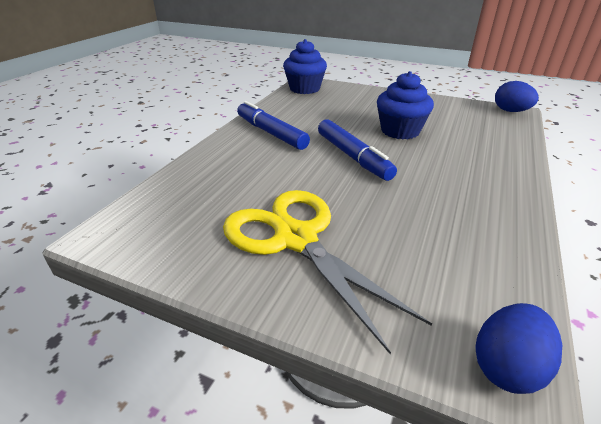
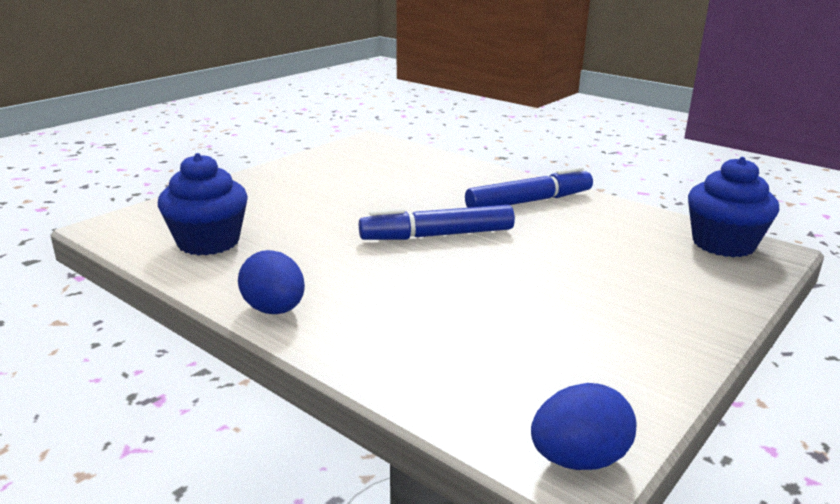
camera: 105 degrees right, 10 degrees down
yellow scissors [223,190,432,355] -> none
blue cupcake [377,71,434,139] -> blue cupcake moved to [158,153,248,255]
blue egg [475,303,562,394] -> blue egg moved to [238,250,305,314]

